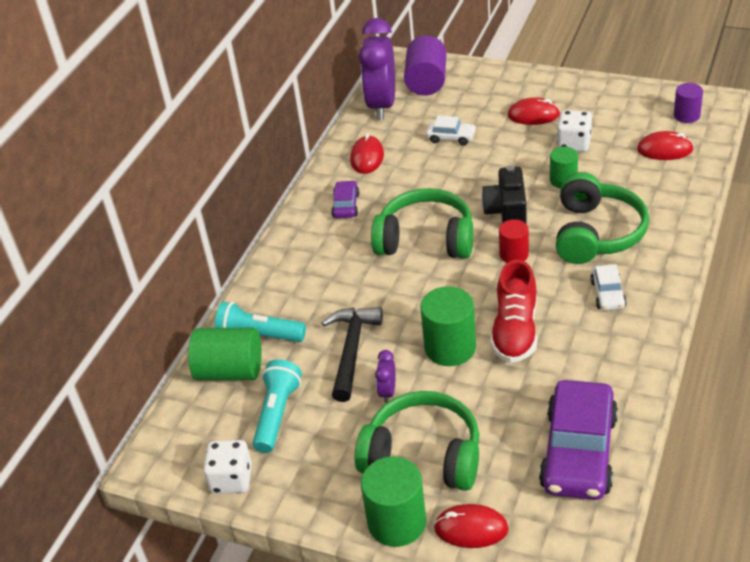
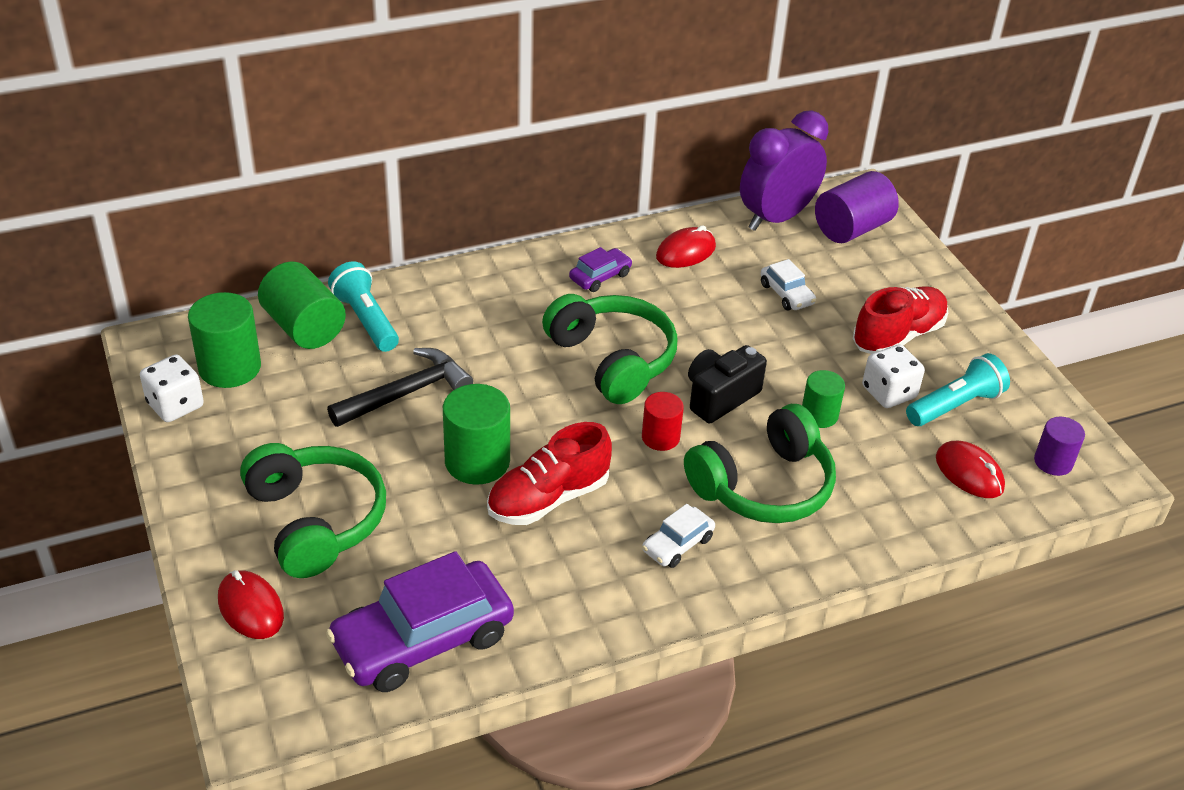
camera: 40 degrees right, 0 degrees up
turquoise flashlight [253,359,302,453] -> turquoise flashlight moved to [906,353,1010,426]
green cylinder [361,456,426,547] -> green cylinder moved to [188,292,261,388]
purple clock [375,350,396,403] -> none
red mouse [508,97,560,125] -> red shoe [853,286,948,354]

